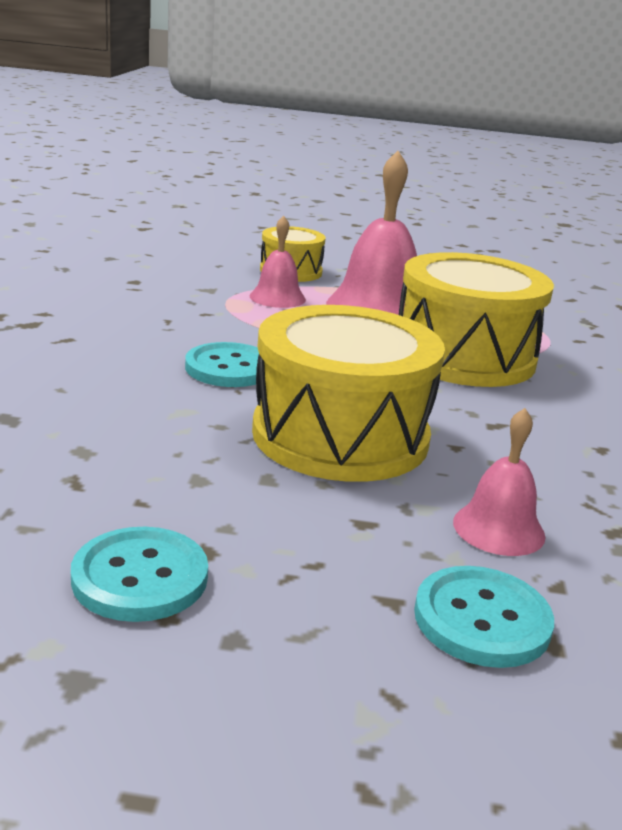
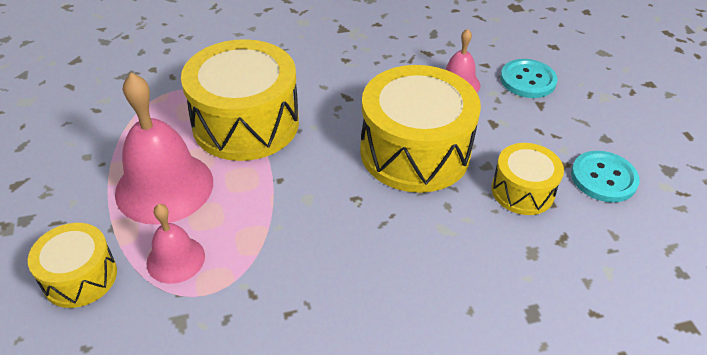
camera: 110 degrees left, 20 degrees up
turquoise button [185,342,259,387] -> none
none -> yellow drum [492,143,564,215]

